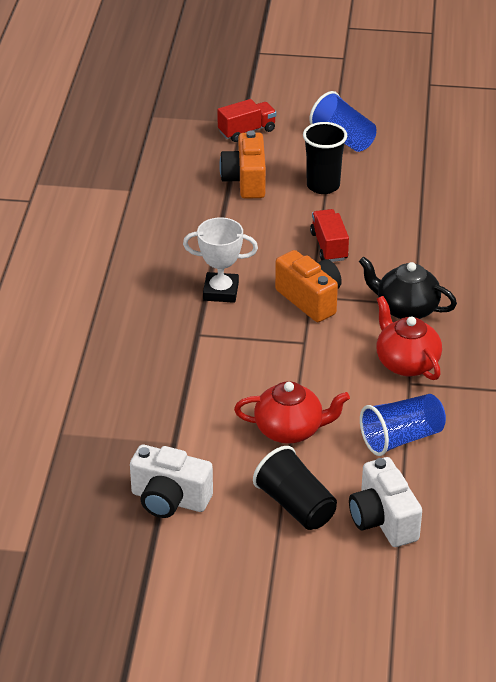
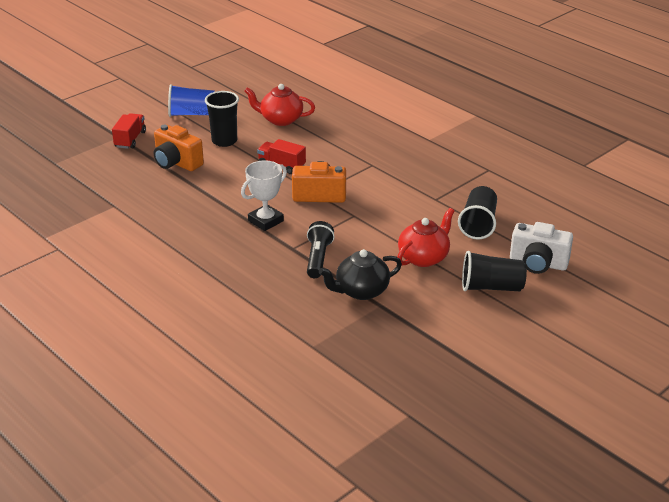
camera: 50 degrees left, 5 degrees down
white camera [130,445,213,518] -> none
black teapot [359,257,457,319] -> black teapot moved to [319,249,402,300]
blue cup [360,394,446,456] -> black cup [458,186,497,240]
red teapot [376,296,442,380] -> red teapot moved to [244,84,315,126]
none -> black flashlight [307,221,335,278]

